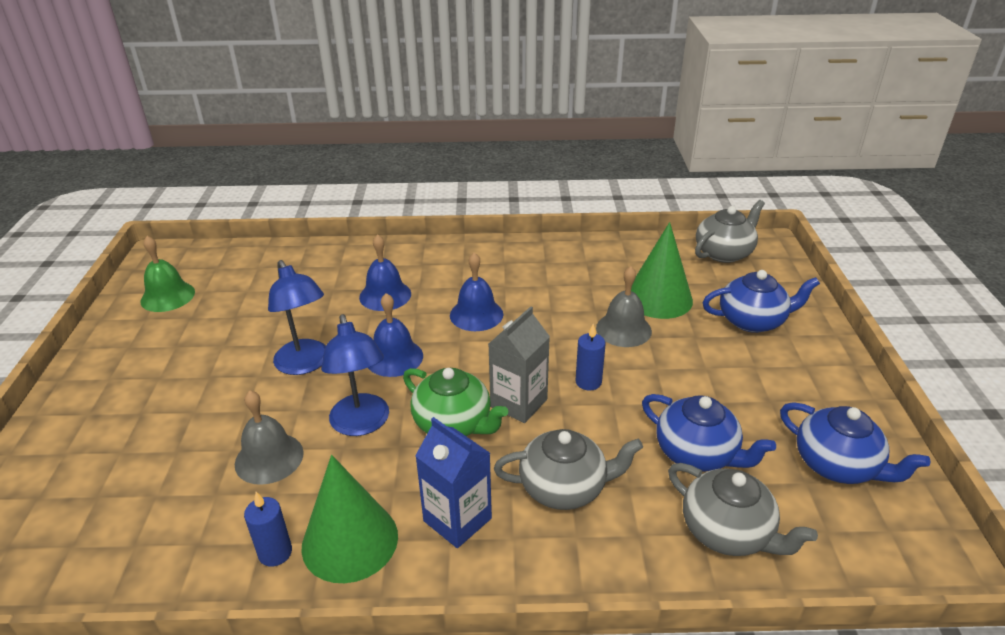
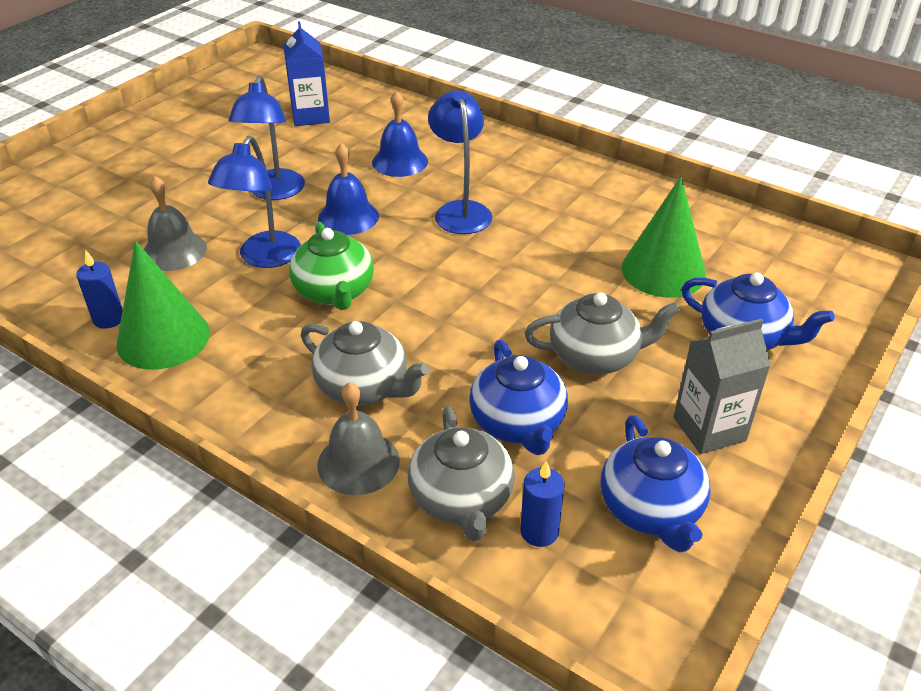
camera: 35 degrees right, 5 degrees up
green bell [141,236,195,312] -> none
blue carton [415,417,492,548] -> blue carton moved to [283,21,330,126]
blue bell [450,252,503,331] -> blue lamp [428,90,492,234]
grey carton [489,306,550,423] -> grey carton moved to [674,318,771,454]
blue candle [576,324,606,391] -> blue candle moved to [520,460,565,547]
grey bell [596,266,652,347] -> grey bell moved to [317,382,400,495]
grey teapot [695,200,765,263] -> grey teapot moved to [524,292,680,375]

